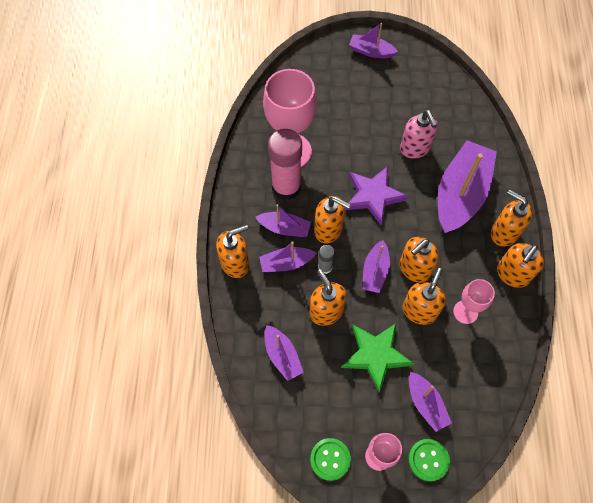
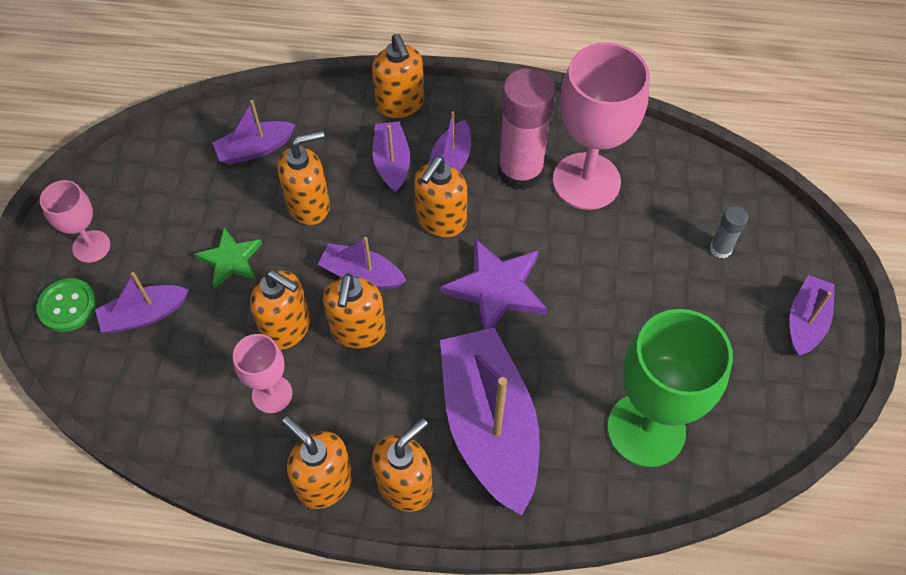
camera: 95 degrees right, 5 degrees down
green button [310,438,351,481] -> none
grey glue stick [318,245,335,274] -> grey glue stick moved to [710,206,748,259]
green star [341,324,414,392] -> green star [194,227,262,289], size x0.64
orange soap dispenser [399,237,439,282] -> orange soap dispenser turned 135 degrees counterclockwise [323,273,386,349]
pink soap dispenser [400,110,438,159] -> none
purple boat [438,140,497,233] -> purple boat turned 135 degrees counterclockwise [440,328,540,516]
none -> green goblet [607,309,733,467]

